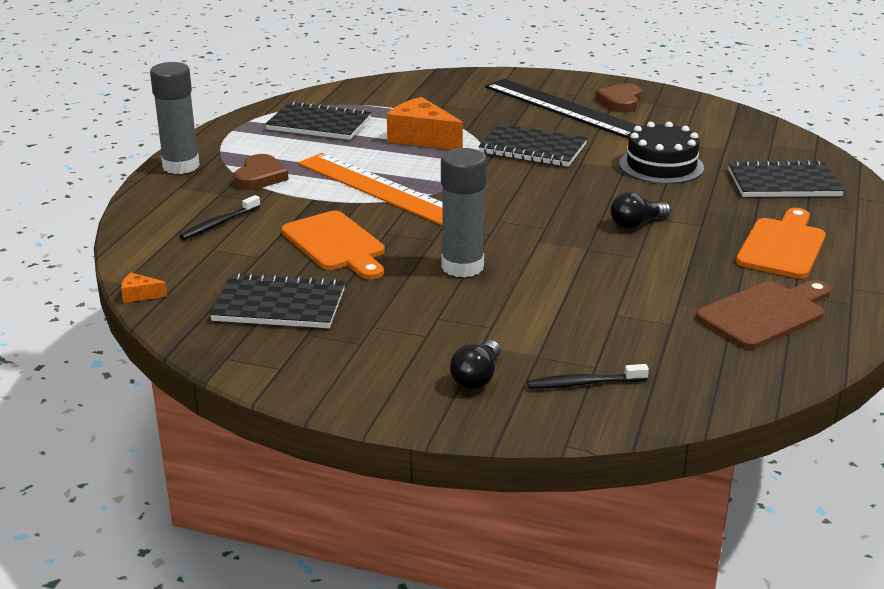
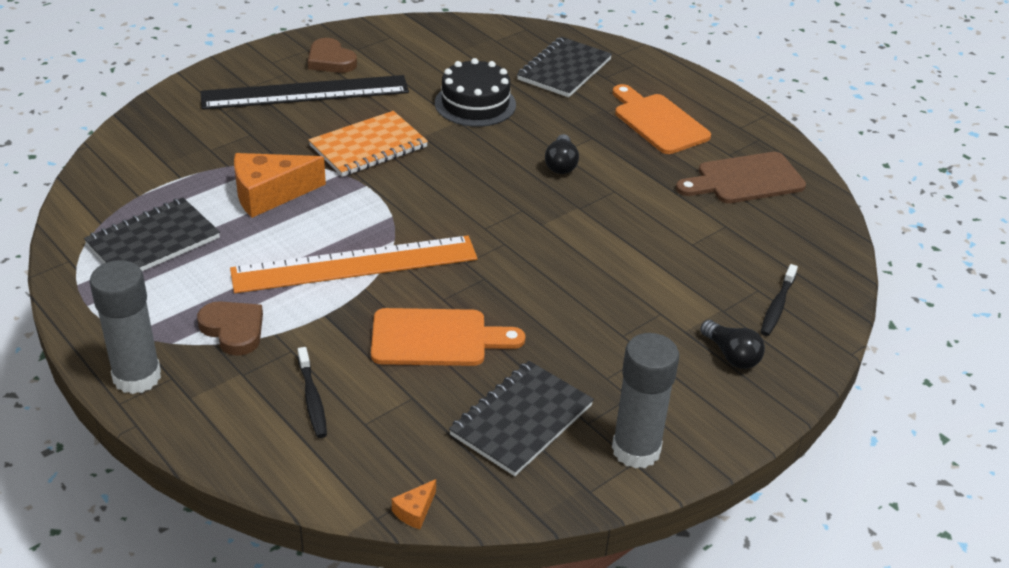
camera: 60 degrees left, 10 degrees up
grey glue stick [441,148,487,278] -> grey glue stick moved to [612,333,679,469]
black notebook [478,124,587,167] -> orange notebook [309,111,428,177]
brown cutting board [696,280,831,349] -> brown cutting board turned 105 degrees counterclockwise [676,152,806,203]

